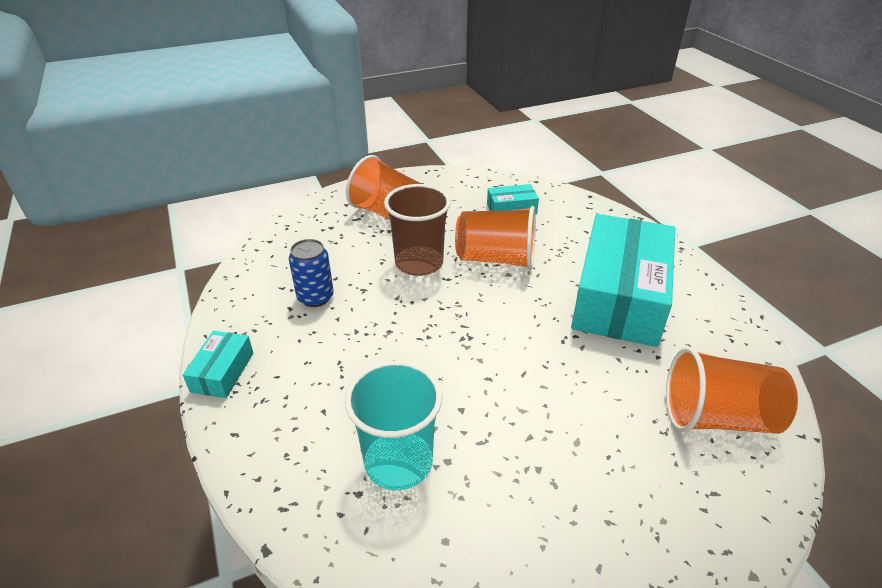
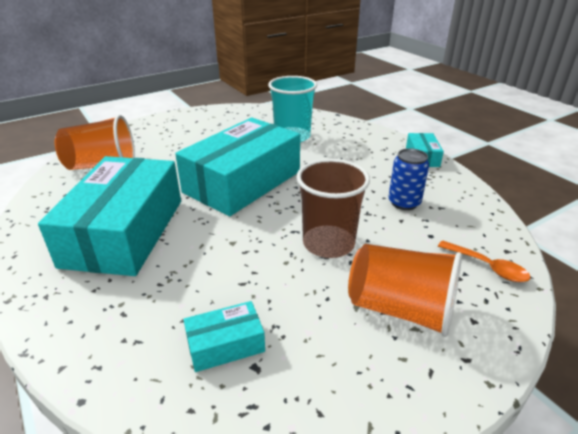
camera: 170 degrees right, 5 degrees down
orange cup [455,206,536,270] -> none
none -> turquoise box [175,118,300,216]
none -> orange spoon [438,240,531,282]

